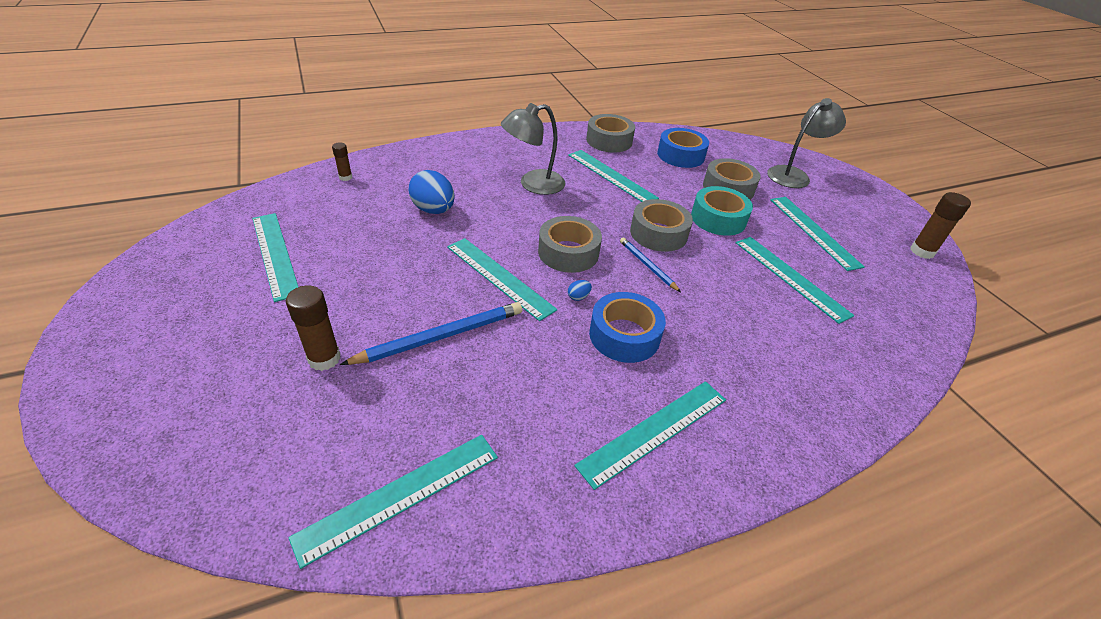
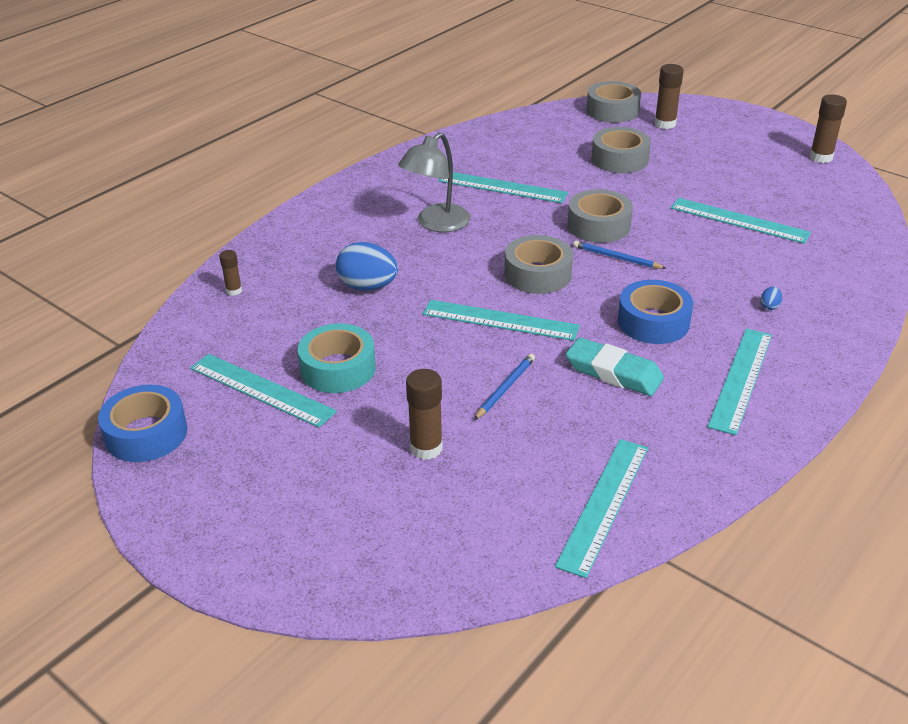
camera: 25 degrees left, 5 degrees down
blue pencil [340,302,522,365] -> blue pencil [474,354,535,420], size x0.59
blue egg [568,280,592,301] -> blue egg moved to [760,287,782,310]
grey tape [586,114,635,153] -> grey tape moved to [587,81,641,123]
blue tape [657,128,709,168] -> blue tape moved to [98,385,187,462]
turquoise tape [691,186,753,236] -> turquoise tape moved to [298,323,376,393]
grey lamp [767,98,846,188] -> brown glue stick [654,64,684,129]
turquoise ruler [770,197,865,271] -> none
none -> turquoise eraser [566,337,664,396]

